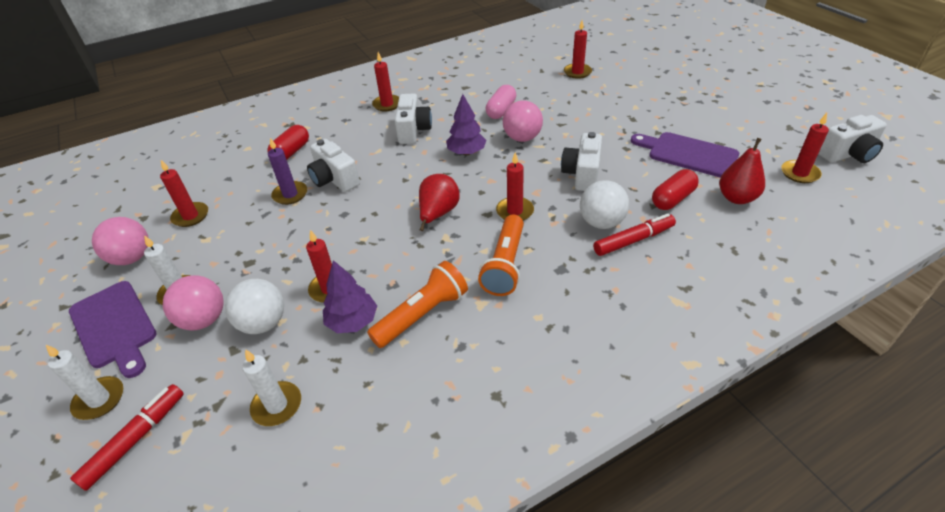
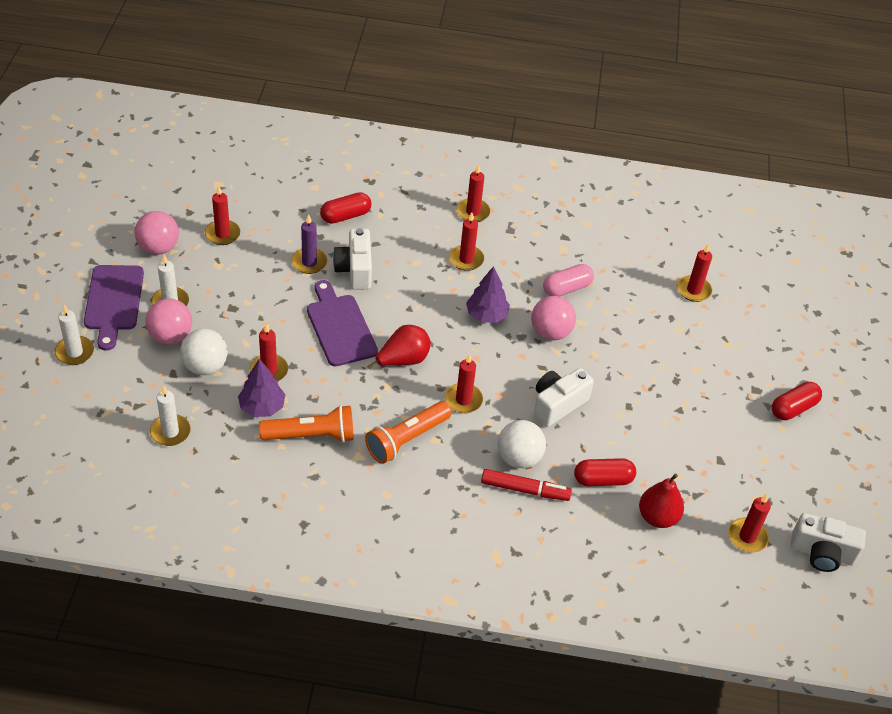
camera: 30 degrees right, 5 degrees up
red marker [70,384,184,491] -> none
white camera [395,94,432,144] -> red candle [449,212,484,271]
purple cutting board [631,132,739,178] -> purple cutting board moved to [307,280,378,366]
none -> red capsule [772,382,822,420]

